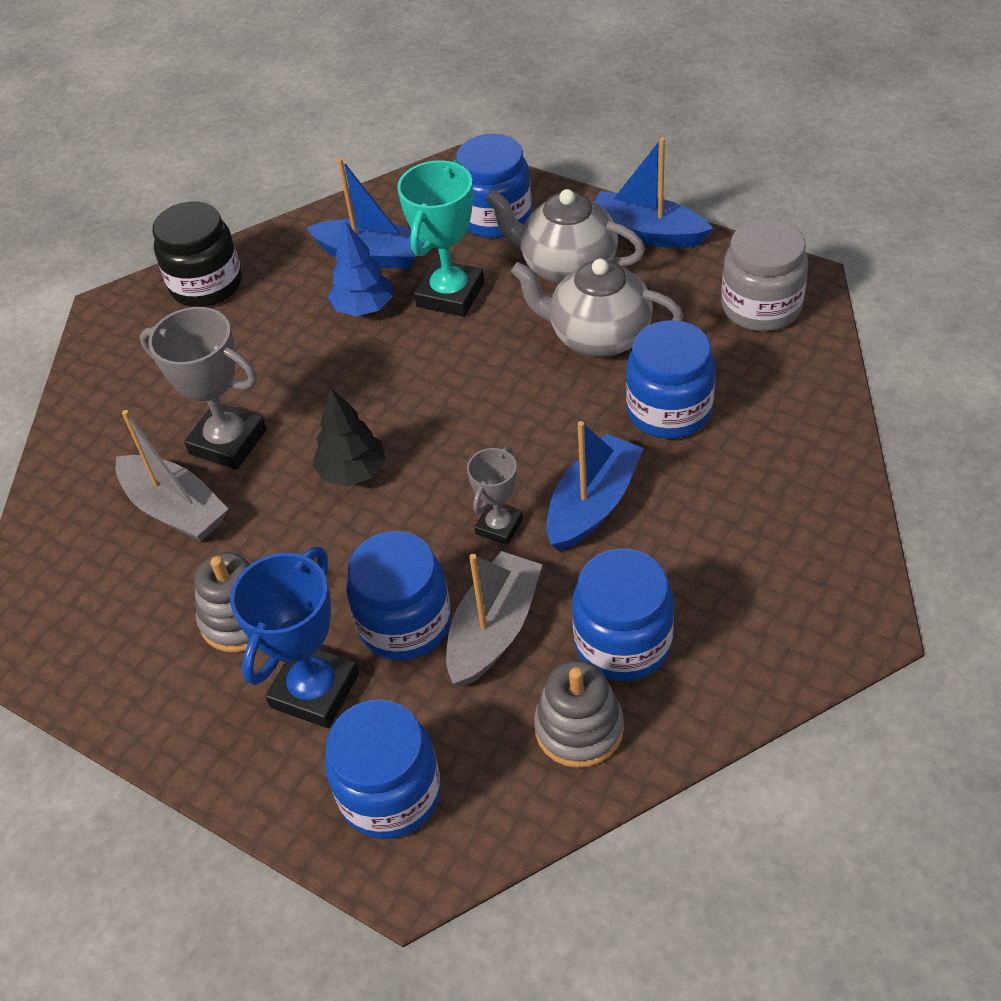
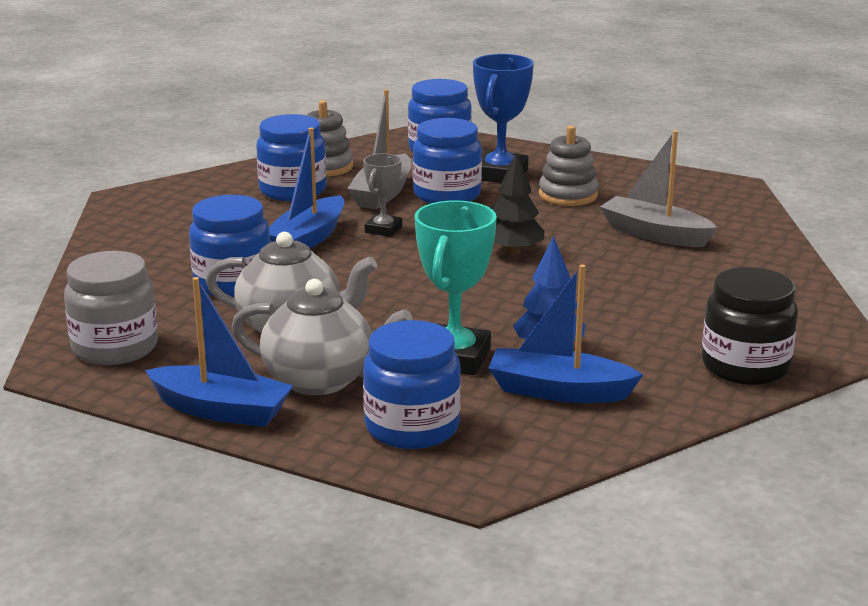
camera: 170 degrees right, 25 degrees down
grey trophy [140,307,267,470] -> none

